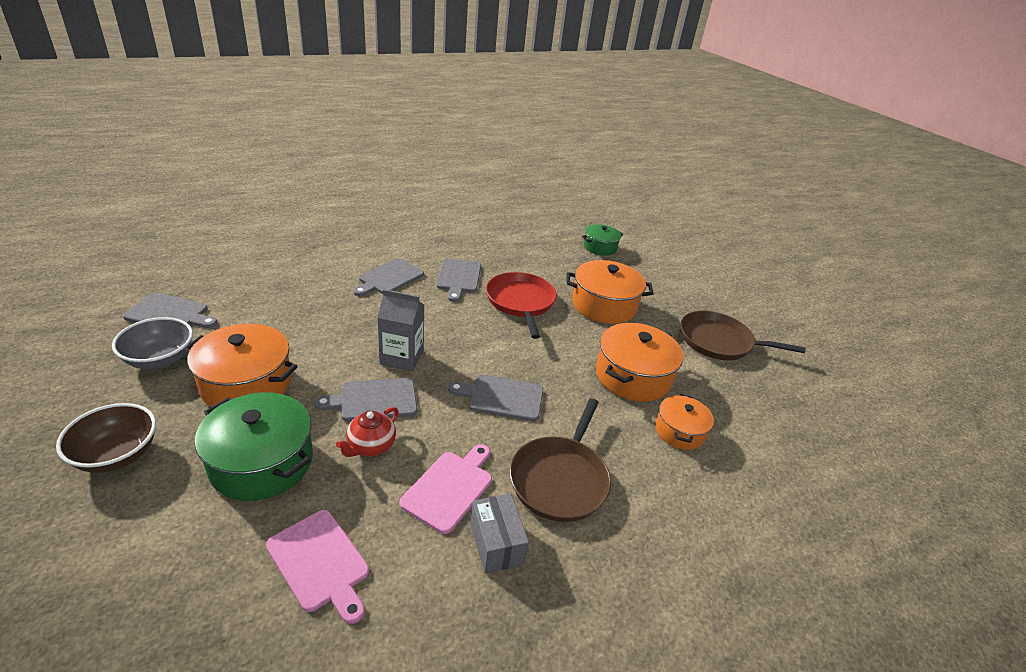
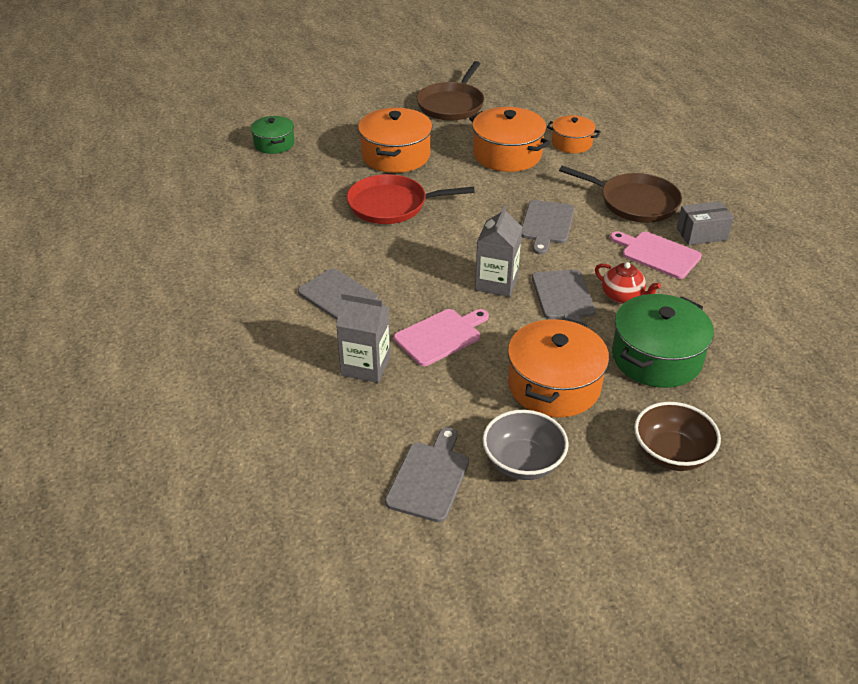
camera: 80 degrees left, 5 degrees up
pink cutting board [266,510,369,624] -> pink cutting board moved to [394,309,489,366]
grey cutting board [436,258,481,302] -> none
none -> grey carton [336,293,391,383]

